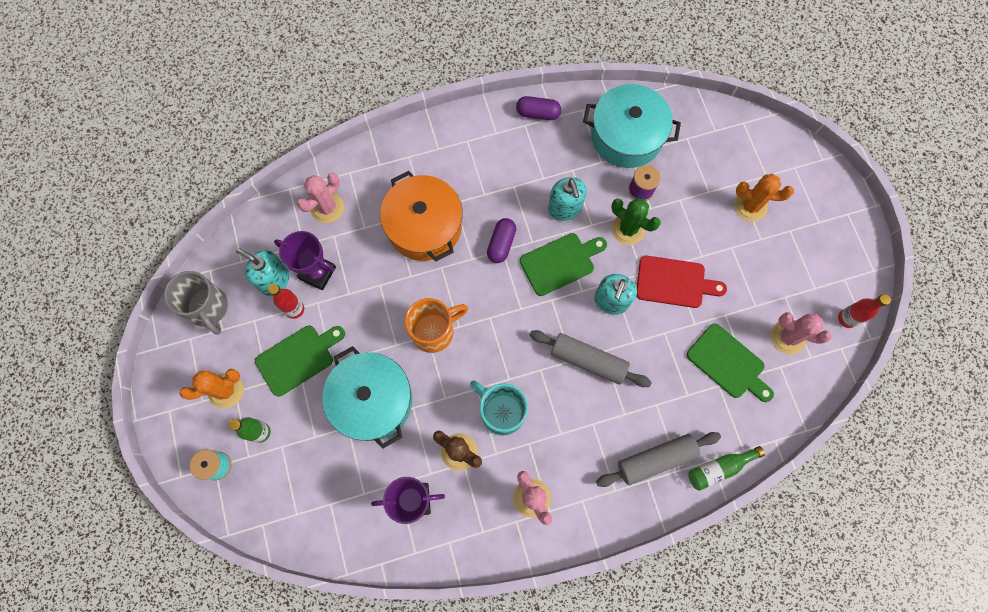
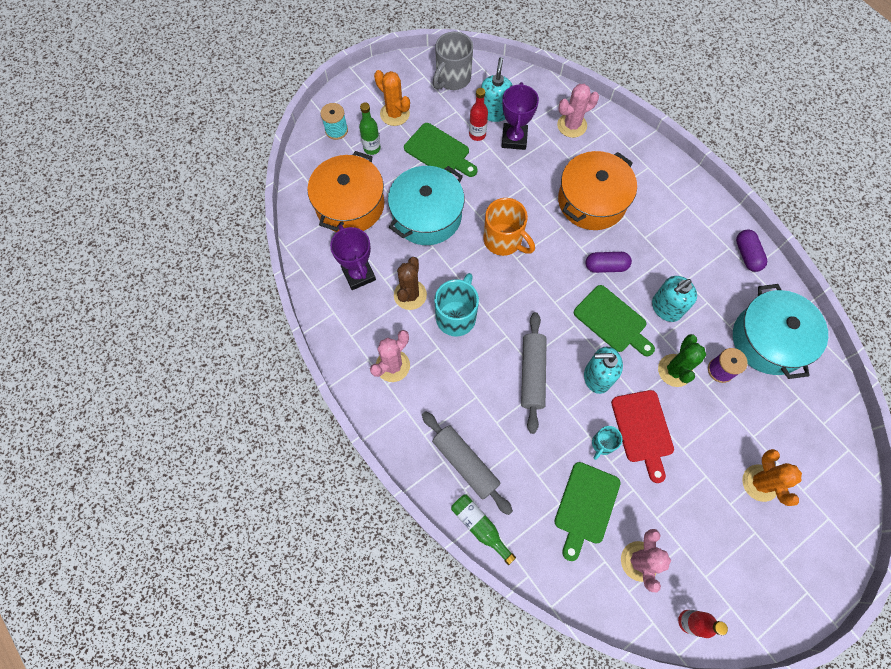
camera: 70 degrees right, 5 degrees down
pink cactus [297,173,344,223] -> pink cactus turned 45 degrees counterclockwise [557,84,599,138]
none -> orange pot [307,151,384,232]
none -> turquoise mug [592,426,622,460]

